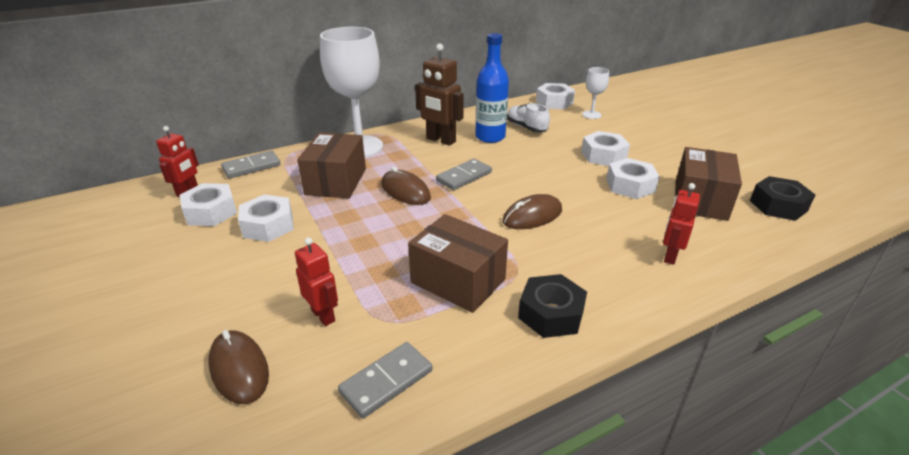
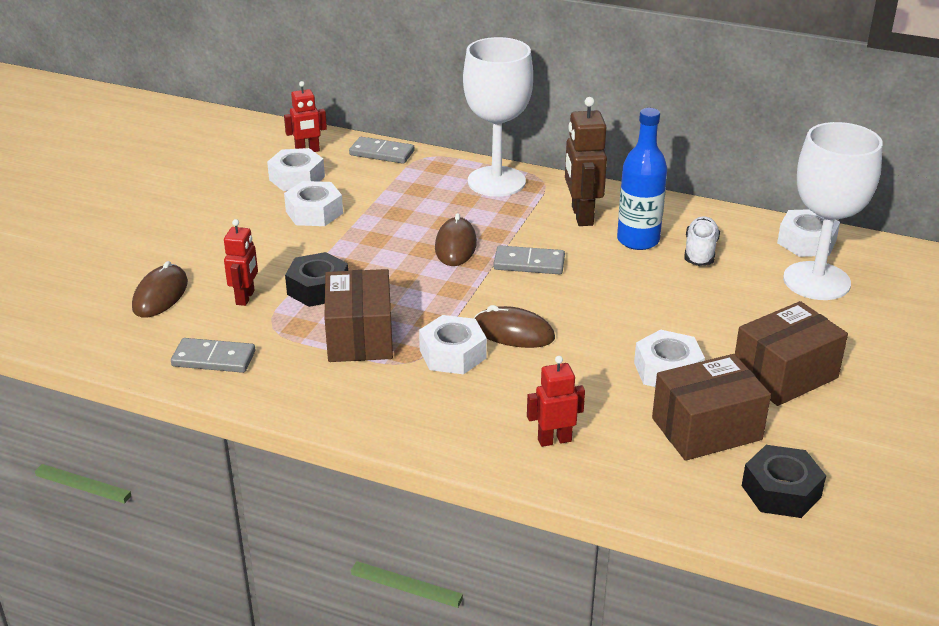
camera: 50 degrees right, 0 degrees up
brown box [297,132,366,198] -> brown box moved to [735,301,848,406]
black nut [518,274,587,338] -> black nut moved to [285,252,348,307]
white nut [581,131,630,166] -> white nut moved to [419,315,487,374]
white goblet [582,67,609,119] -> white goblet [783,122,883,300], size x2.18

